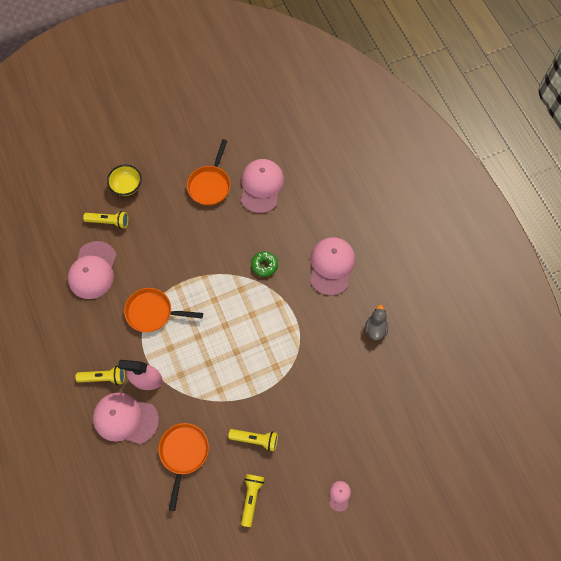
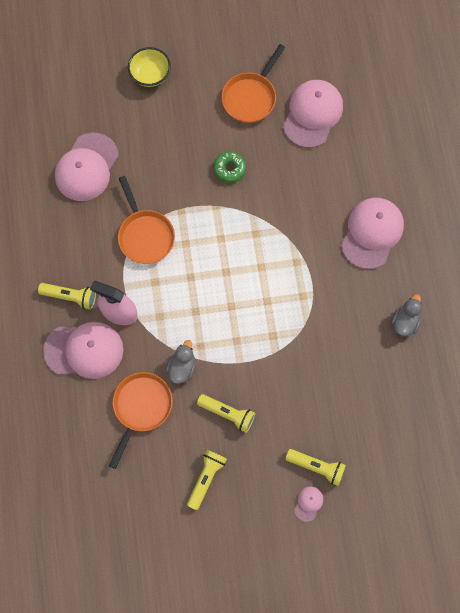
camera: 15 degrees right, 5 degrees up
yellow flashlight [83,211,128,229] -> yellow flashlight moved to [286,449,346,486]
pink cap [93,392,159,444] -> pink cap turned 150 degrees clockwise [43,322,123,379]
orange pan [124,288,203,332] -> orange pan turned 135 degrees counterclockwise [118,176,175,264]
green donut [251,251,278,277] -> green donut moved to [213,152,246,183]
none -> grey duck [166,340,196,384]

